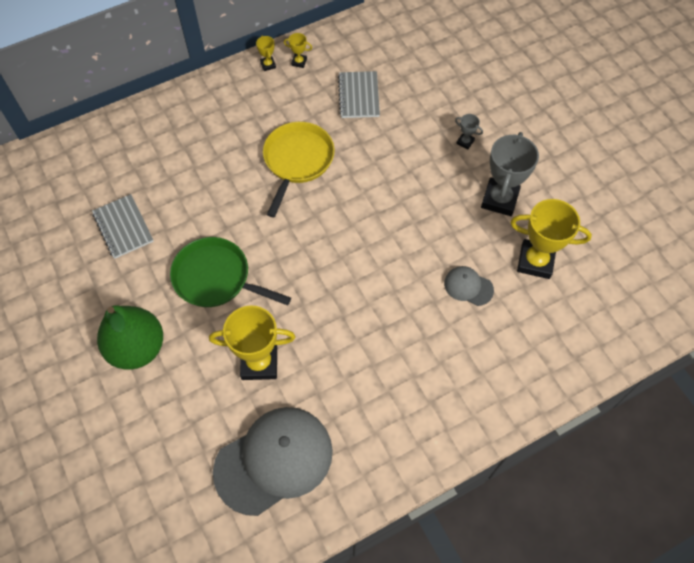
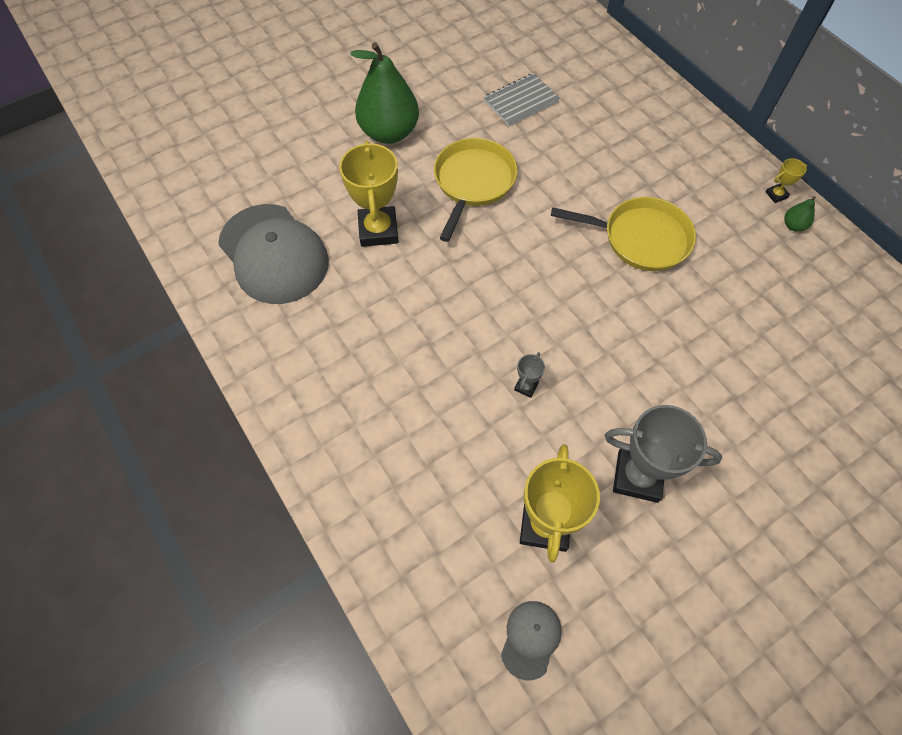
camera: 85 degrees right, 0 degrees up
green pan [170,237,291,307] -> yellow pan [434,138,517,242]
yellow trophy [284,33,312,68] -> green pear [784,196,816,232]
grey notebook [338,71,380,118] -> none
grey cap [444,266,494,306] -> grey cap moved to [501,601,562,681]
grey trophy [455,114,483,149] -> grey trophy moved to [514,352,545,398]

